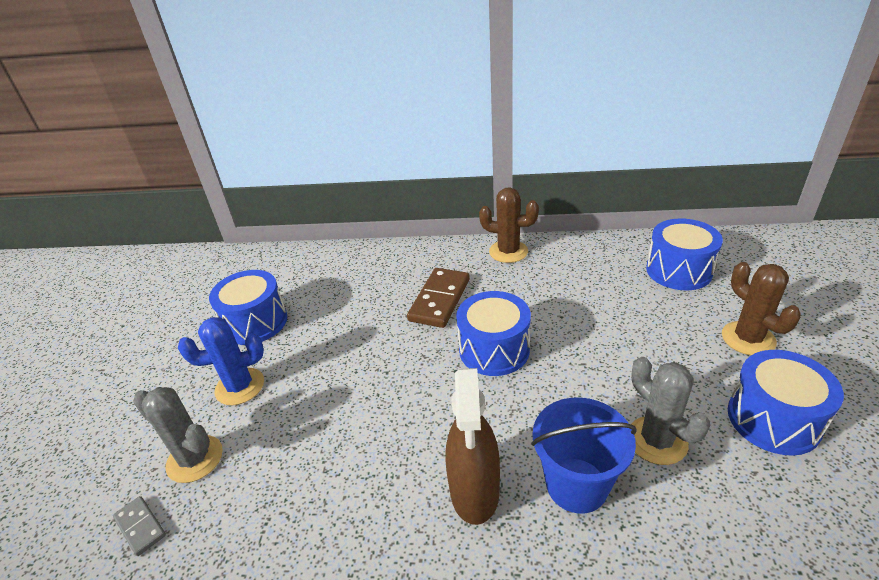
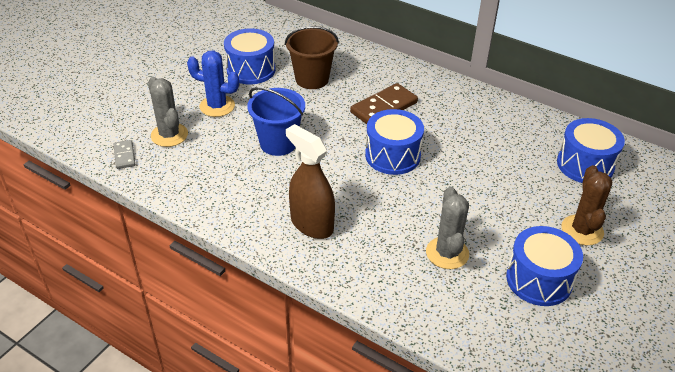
camera: 25 degrees right, 5 degrees up
brown spray bottle [445,368,500,525] -> brown spray bottle turned 105 degrees clockwise [286,124,335,239]
brown cactus [479,187,539,263] -> none
blue bucket [531,397,637,514] -> blue bucket moved to [247,87,305,156]
none -> brown bucket [285,26,339,89]

